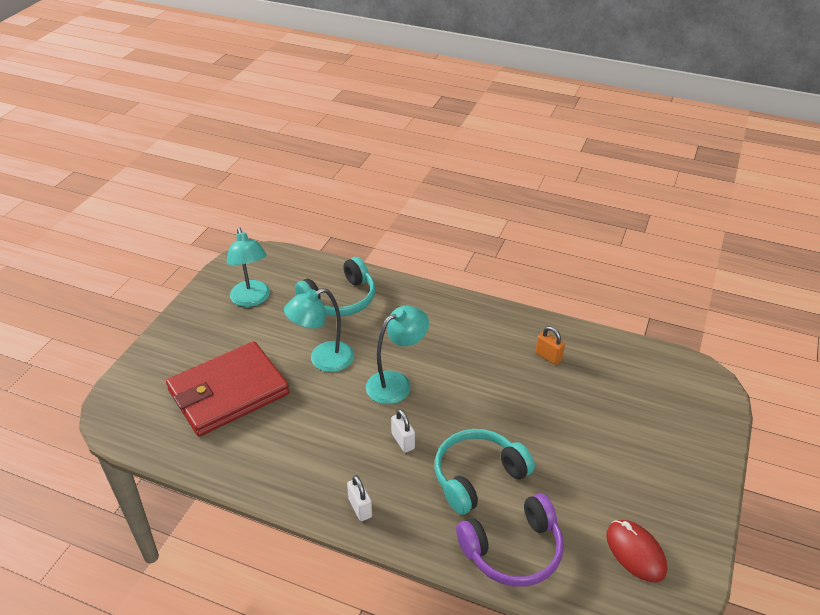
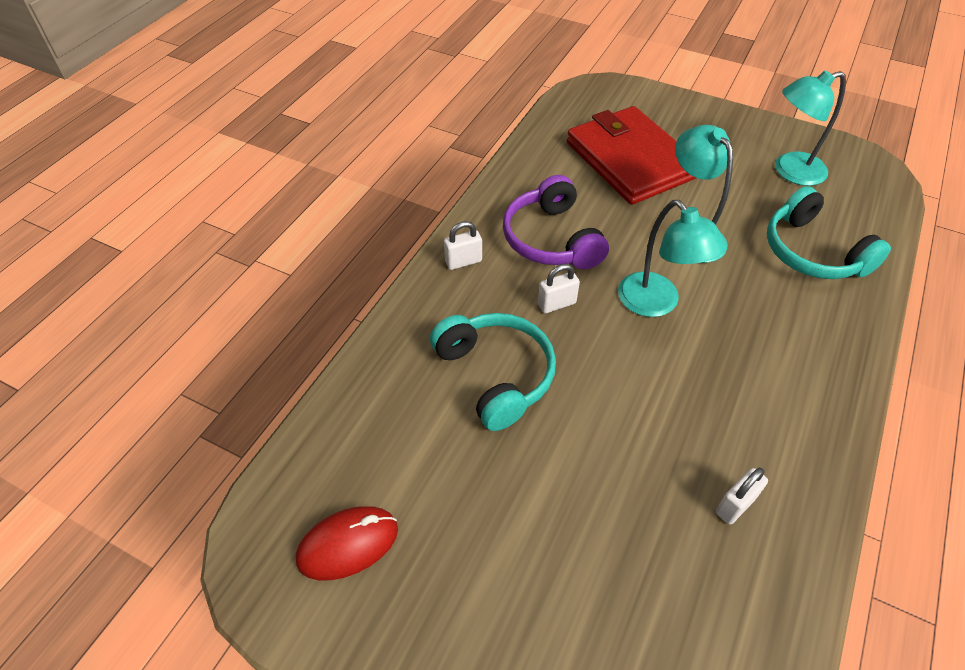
camera: 95 degrees right, 10 degrees up
purple headphones [456,493,564,587] -> purple headphones moved to [503,175,609,269]
orange padlock [535,326,565,365] -> white padlock [716,468,768,524]

